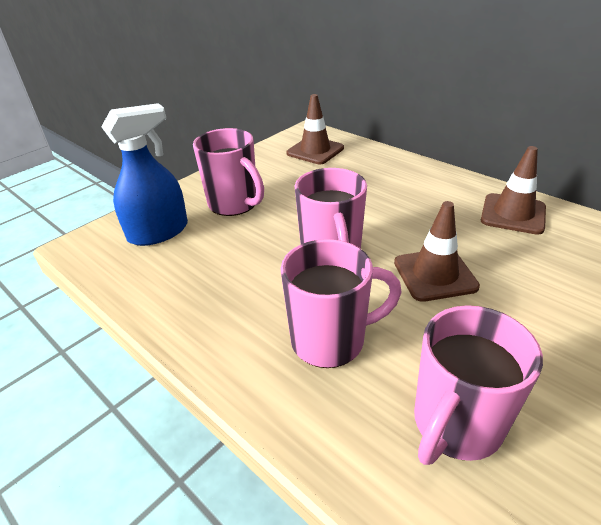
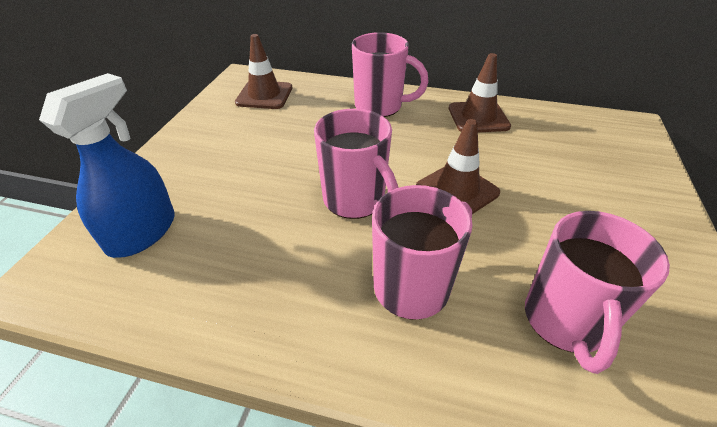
camera: 30 degrees left, 5 degrees up
pink mug [193,128,264,216] -> pink mug moved to [352,32,429,117]

